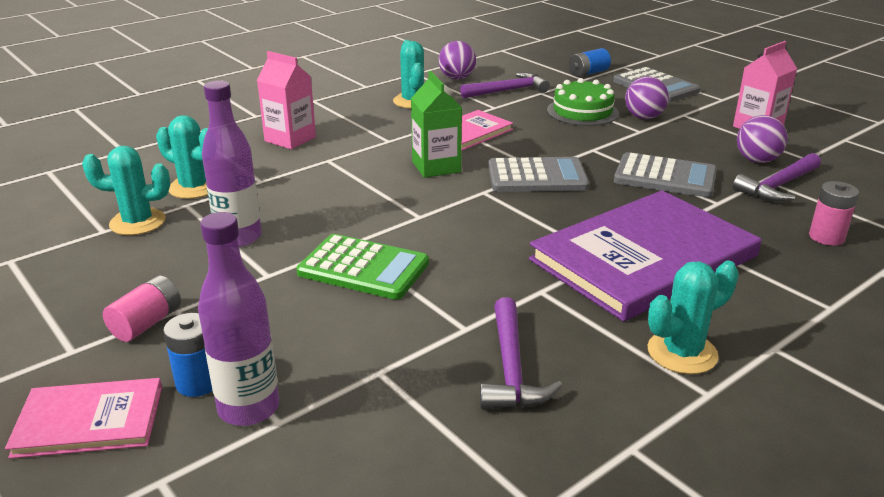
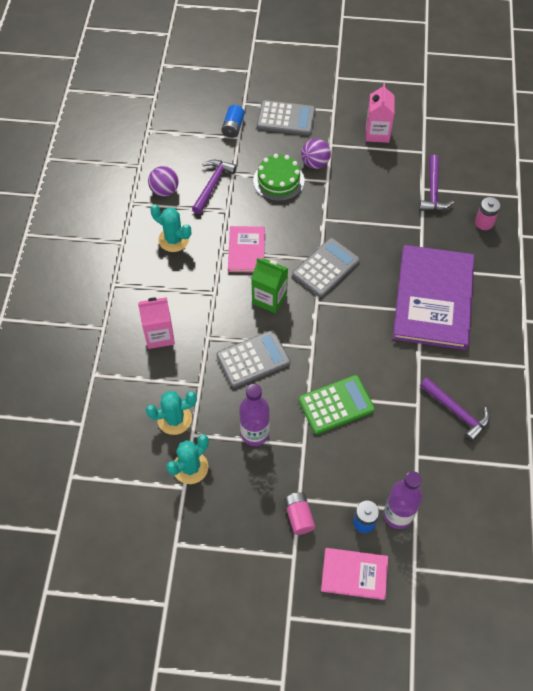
camera: 45 degrees left, 30 degrees up
pink book [5,378,162,459] -> pink book turned 60 degrees clockwise [321,548,388,600]
grey calculator [614,152,717,197] -> grey calculator moved to [216,330,290,388]
turquoise cactus [648,261,739,374] -> none
purple ball [737,115,788,163] -> none

